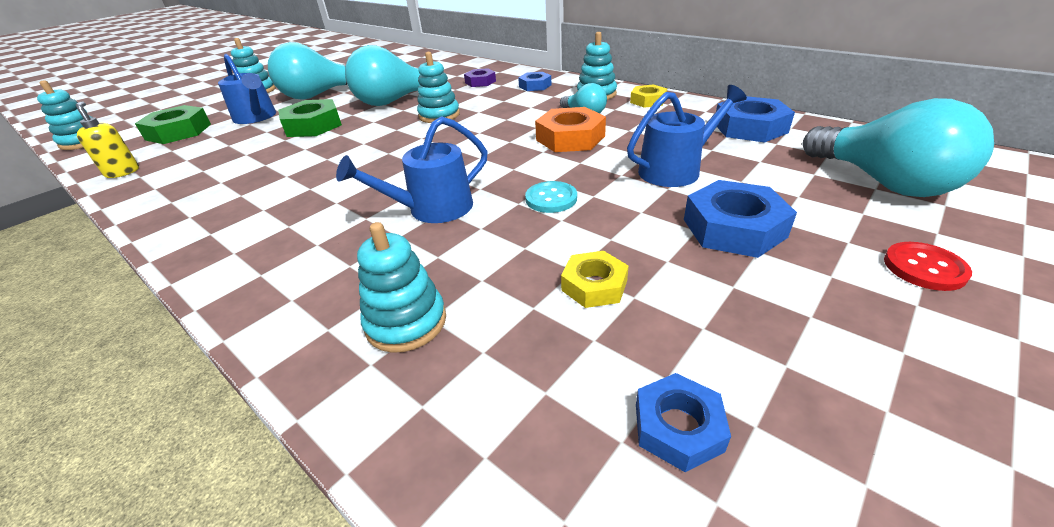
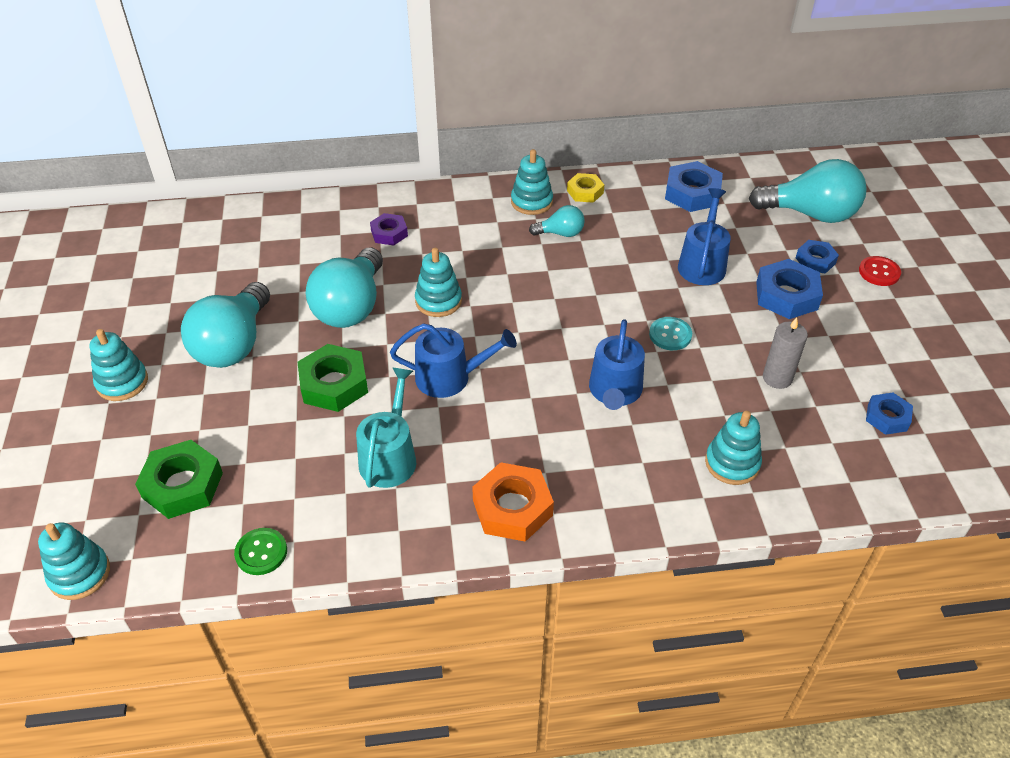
camera: 50 degrees left, 10 degrees up
yellow soap dispenser [76,101,139,178] -> green button [234,528,287,575]
blue watering can [218,54,276,124] -> blue watering can moved to [390,323,517,398]
blue nut [518,72,551,91] -> blue nut moved to [796,240,839,274]
orange nut [535,107,606,152] -> orange nut moved to [472,462,554,542]
yellow nut [561,251,629,308] -> grey candle [763,317,808,389]
none -> turquoise watering can [356,367,416,488]

